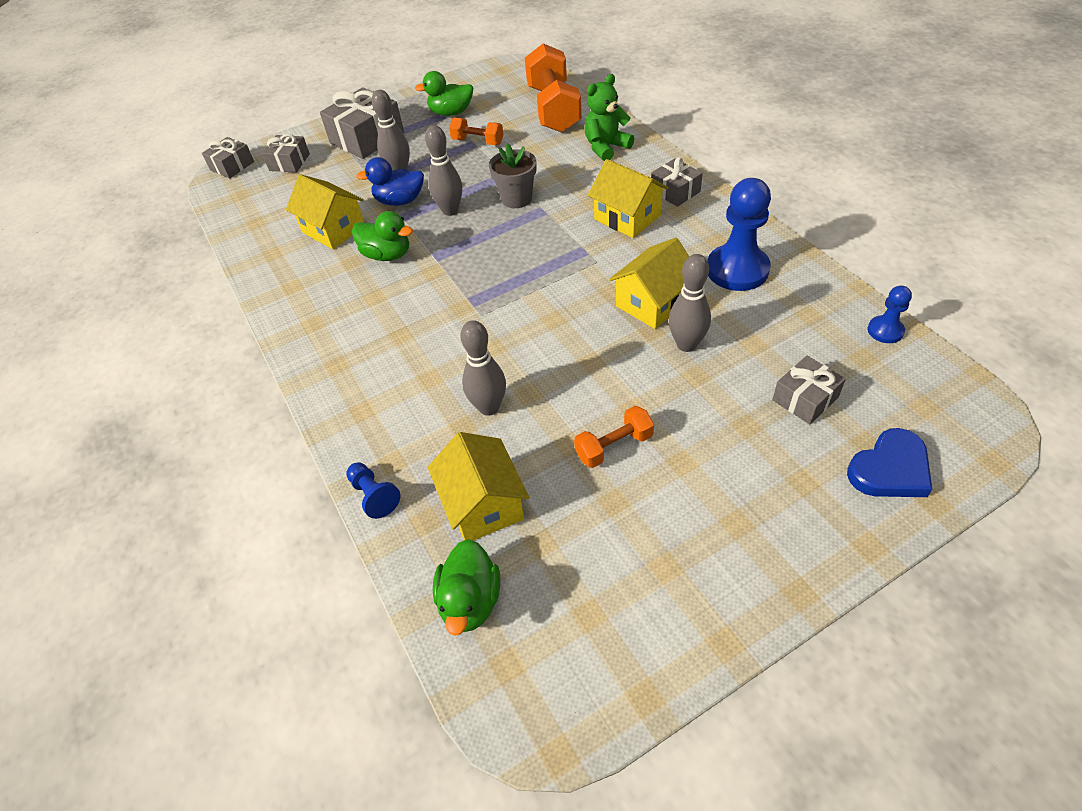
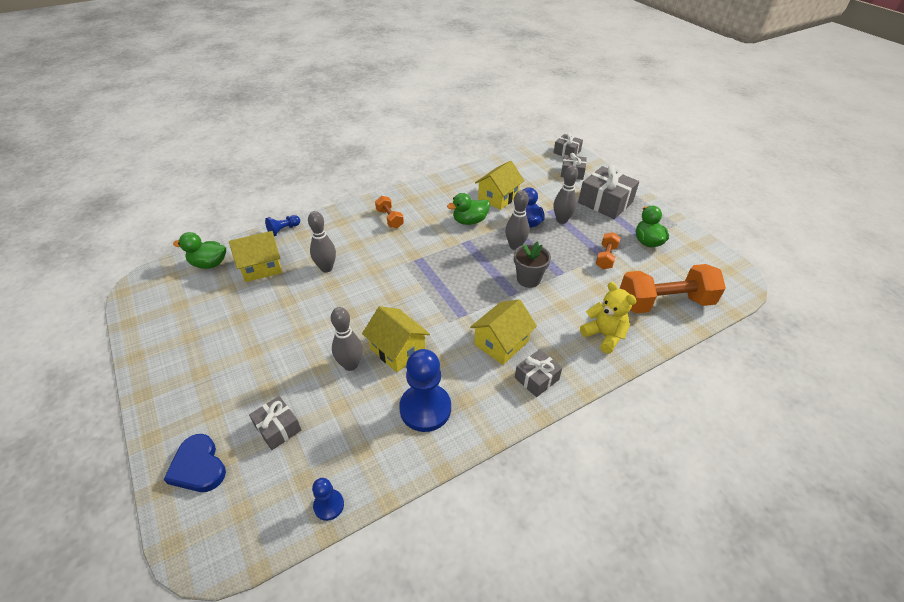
camera: 85 degrees right, 5 degrees down
green duck [352,211,413,261] -> green duck turned 45 degrees clockwise [447,193,490,225]
orange dumbbell [574,406,654,468] -> orange dumbbell moved to [375,196,404,228]
green teddy bear [584,74,634,161] -> yellow teddy bear [580,282,636,353]

